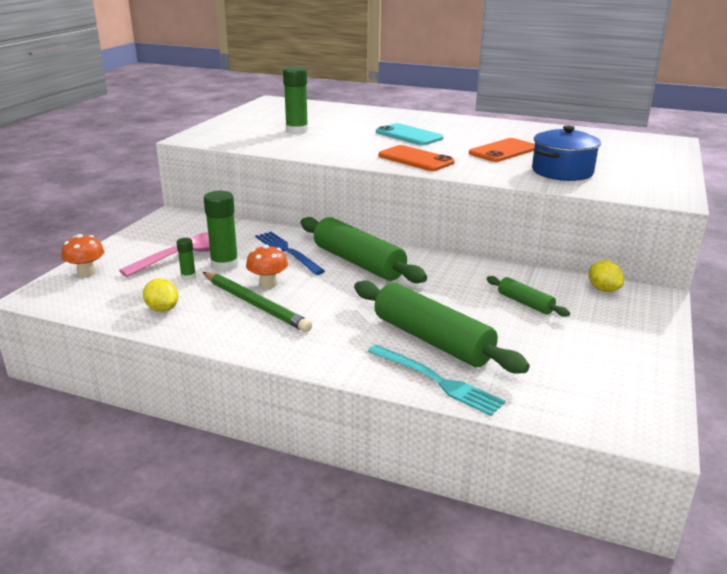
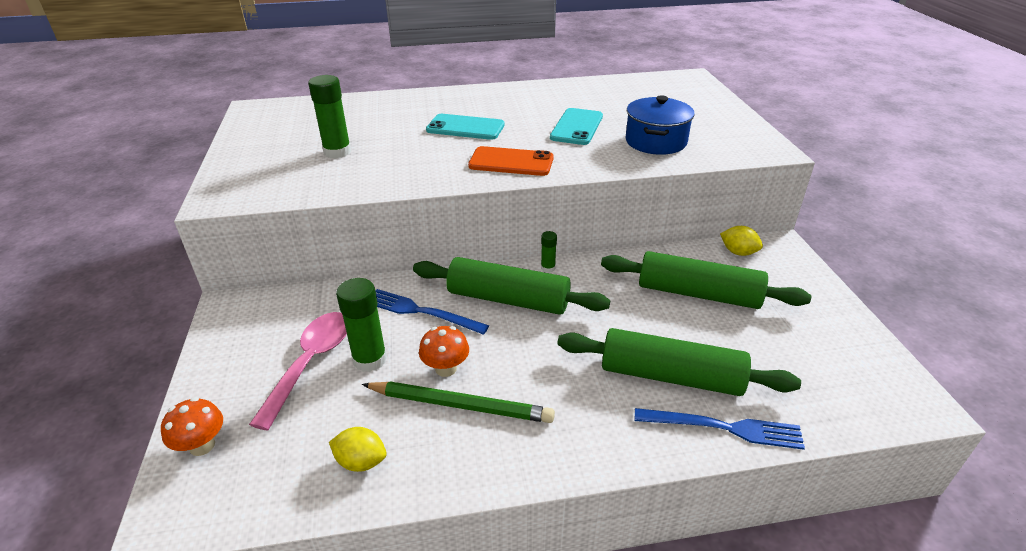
camera: 30 degrees left, 10 degrees up
green glue stick [176,238,196,280] -> green glue stick moved to [541,231,557,273]
turquoise fork [368,345,505,416] -> blue fork [635,408,805,450]
orange phone [469,138,535,162] -> turquoise phone [550,108,603,145]
green rolling pin [486,276,570,317] -> green rolling pin [601,251,811,309], size x2.01

